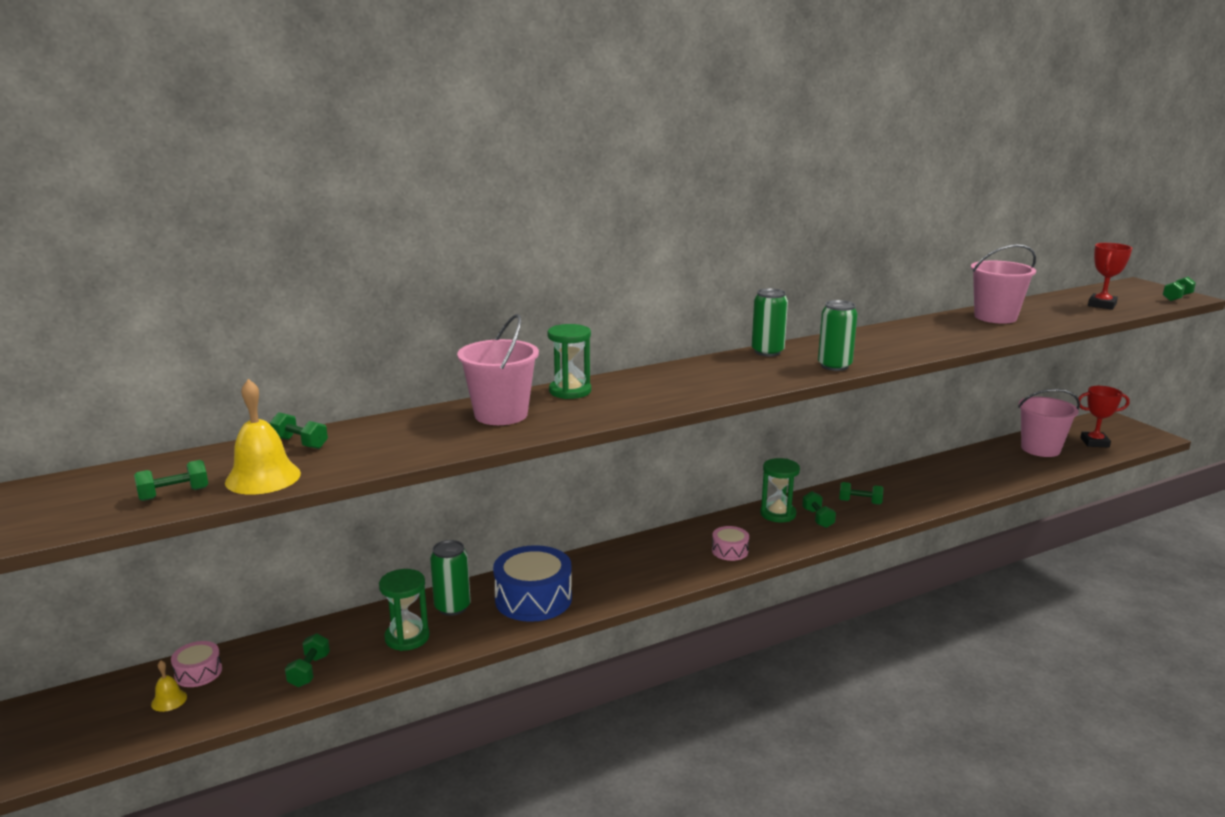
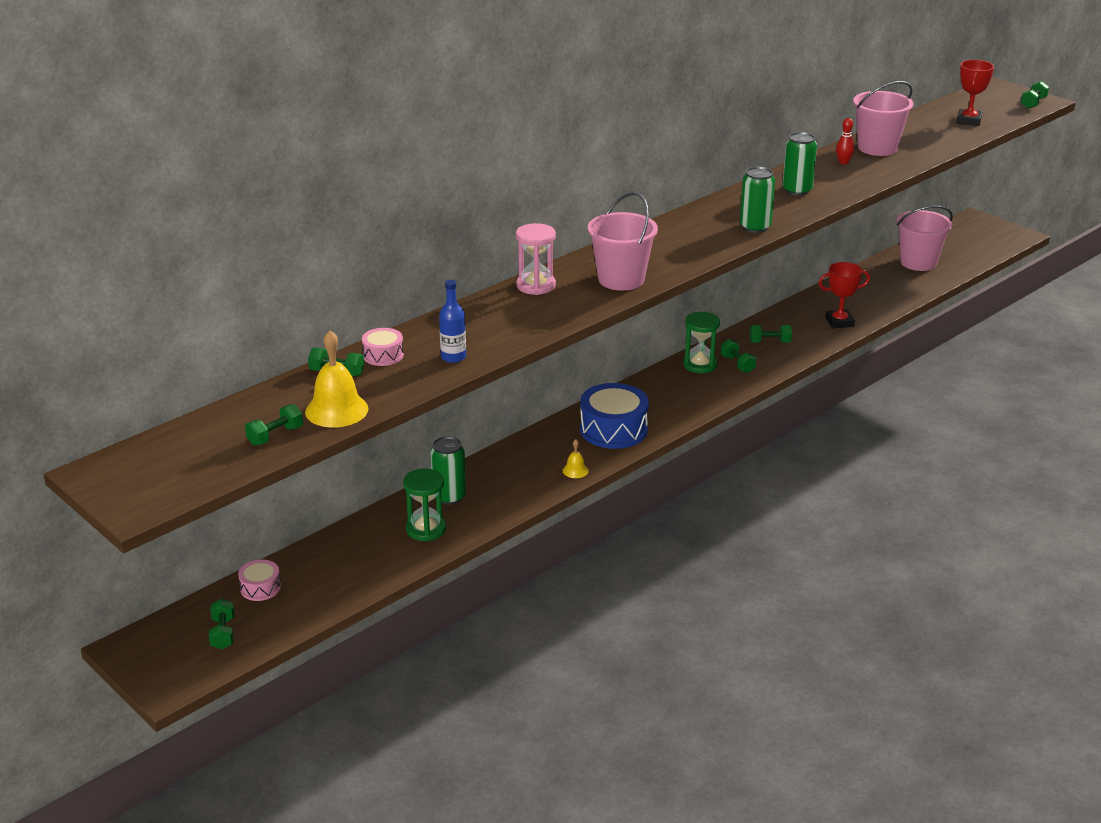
camera: 15 degrees left, 10 degrees up
yellow bell [151,660,187,712] -> yellow bell moved to [563,439,589,478]
green dumbbell [285,633,330,687] -> green dumbbell moved to [209,599,235,649]
pink bucket [457,314,539,425] -> pink bucket moved to [588,192,658,291]
blue drum [493,545,572,622] -> blue drum moved to [580,383,649,449]
green hourglass [548,324,591,399] -> pink hourglass [516,223,556,295]
pink drum [712,526,749,561] -> pink drum moved to [362,328,404,366]
green can [752,288,788,356] -> green can moved to [783,132,817,196]
red trophy [1078,386,1130,448] -> red trophy moved to [818,262,870,329]
none -> blue bottle [439,280,466,363]
none -> red bowling pin [836,118,854,164]

